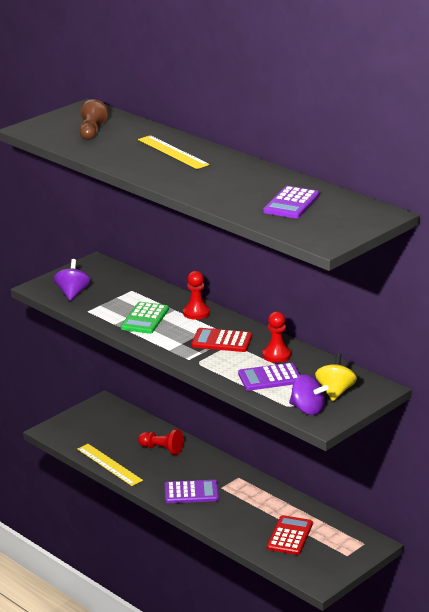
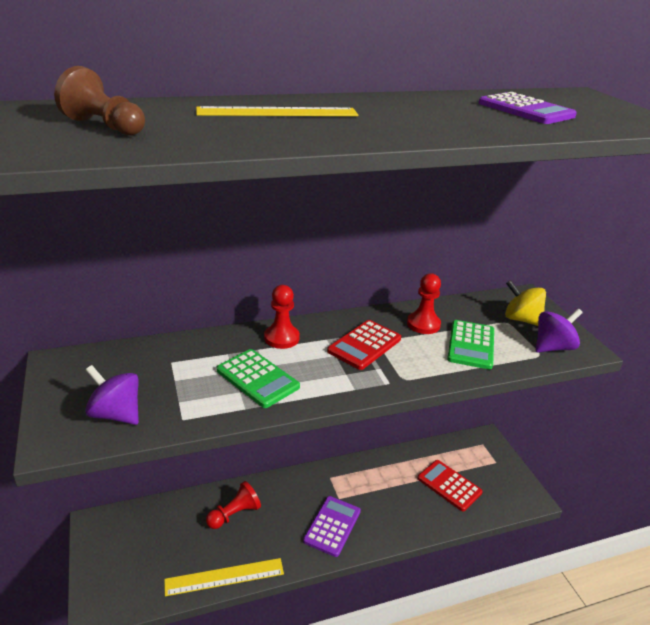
camera: 65 degrees left, 5 degrees up
purple calculator [238,363,300,391] -> green calculator [447,320,494,369]

